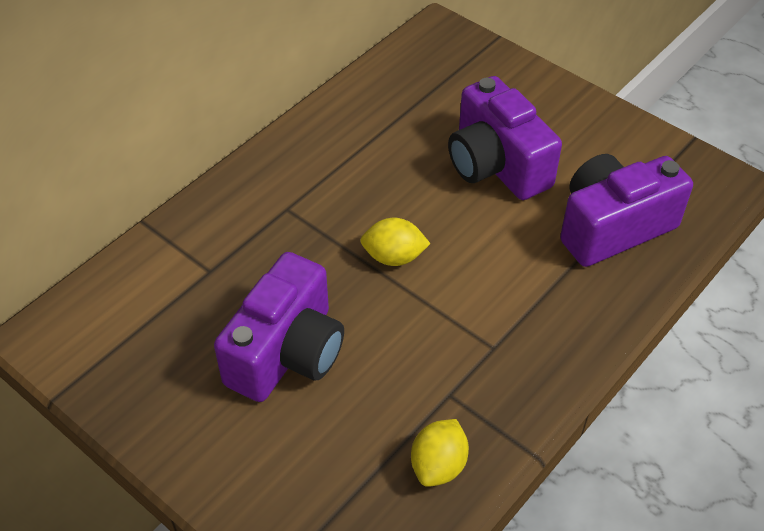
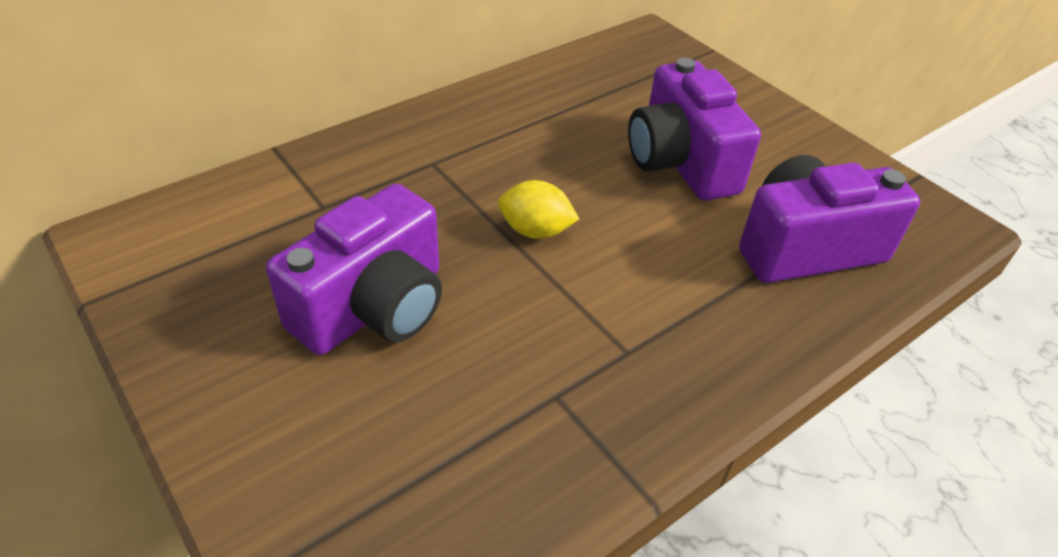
camera: 10 degrees right, 5 degrees down
yellow lemon [411,419,469,487] -> none

